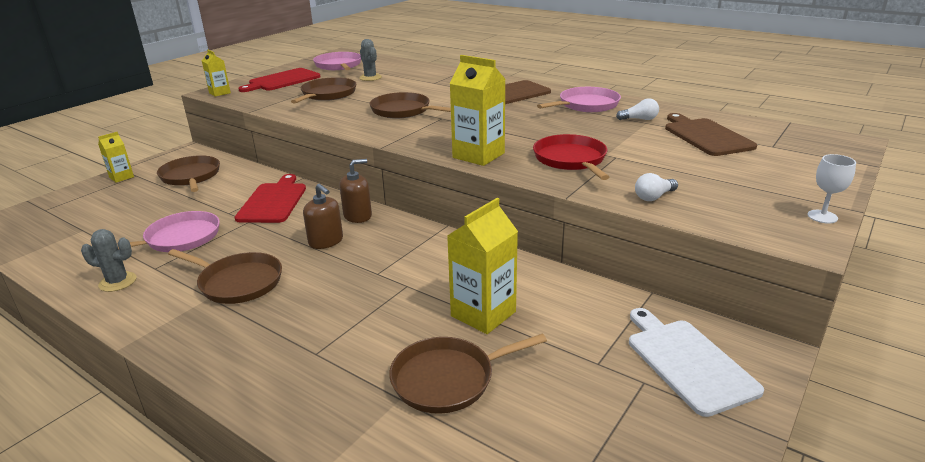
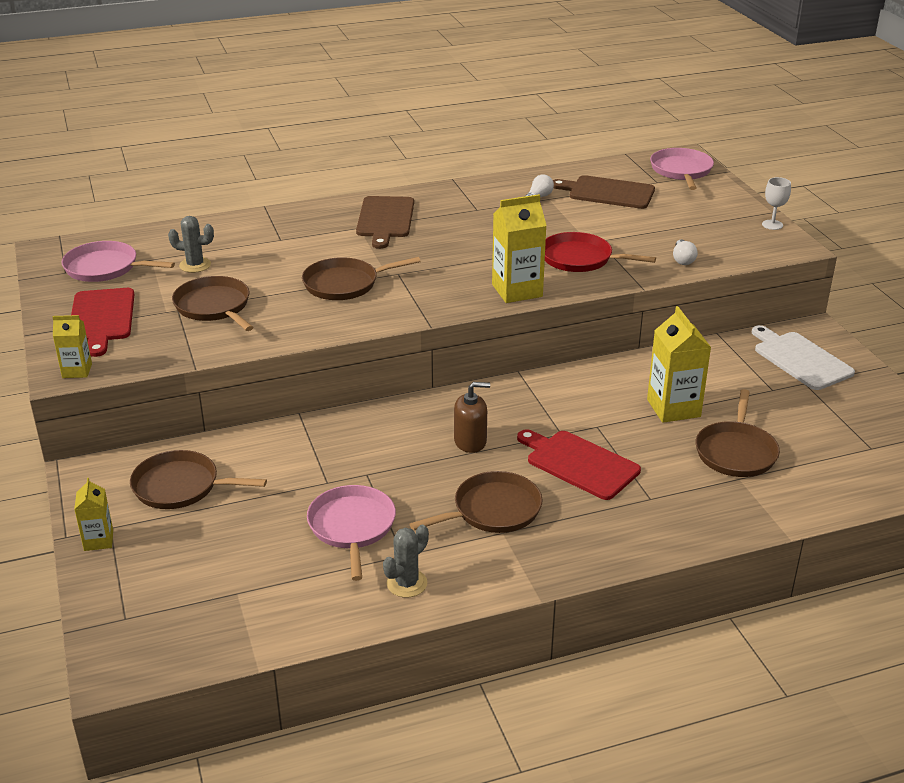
camera: 55 degrees left, 5 degrees up
red cutting board [235,174,306,223] -> red cutting board moved to [517,429,641,500]
brown soap dispenser [339,159,372,223] -> none
pink pan [537,87,621,112] -> pink pan moved to [650,148,714,190]
white cutting board [629,308,764,417] -> white cutting board turned 45 degrees clockwise [752,325,855,390]

